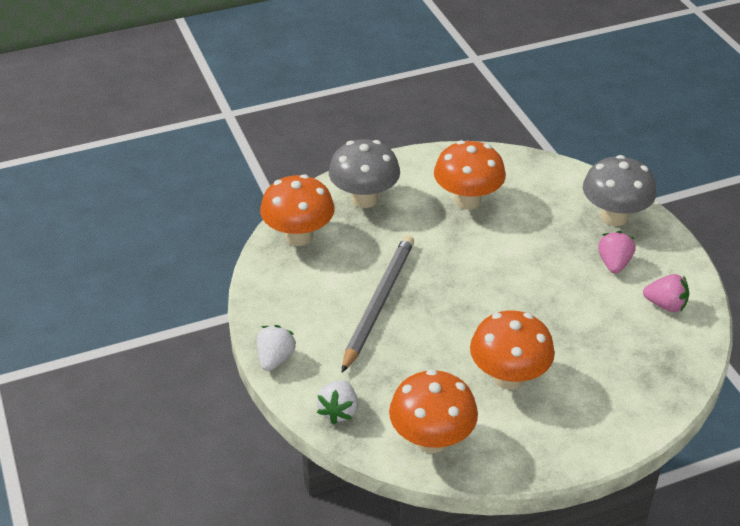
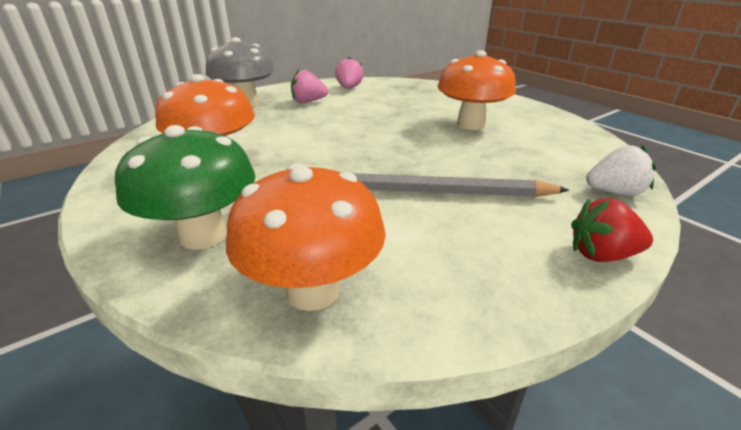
camera: 105 degrees left, 10 degrees down
white strawberry [257,325,296,371] -> red strawberry [571,198,653,262]
grey mushroom [329,139,400,208] -> green mushroom [115,125,255,250]
orange mushroom [389,369,478,453] -> none

